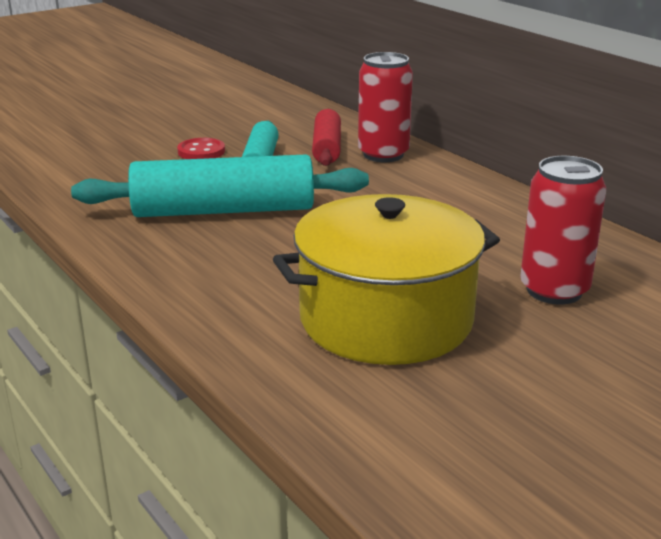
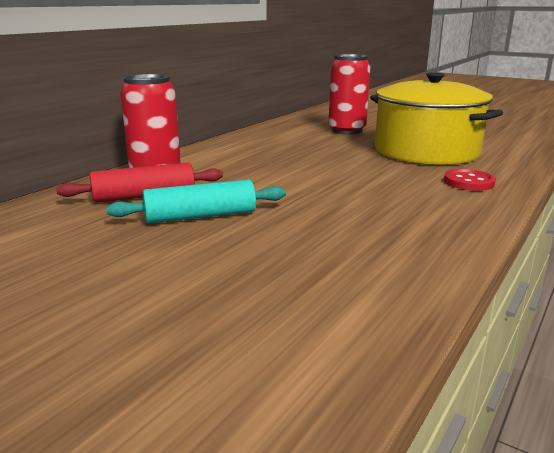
camera: 110 degrees left, 5 degrees down
turquoise rolling pin [71,154,369,217] -> none
red button [177,138,225,159] -> red button moved to [444,169,496,191]

